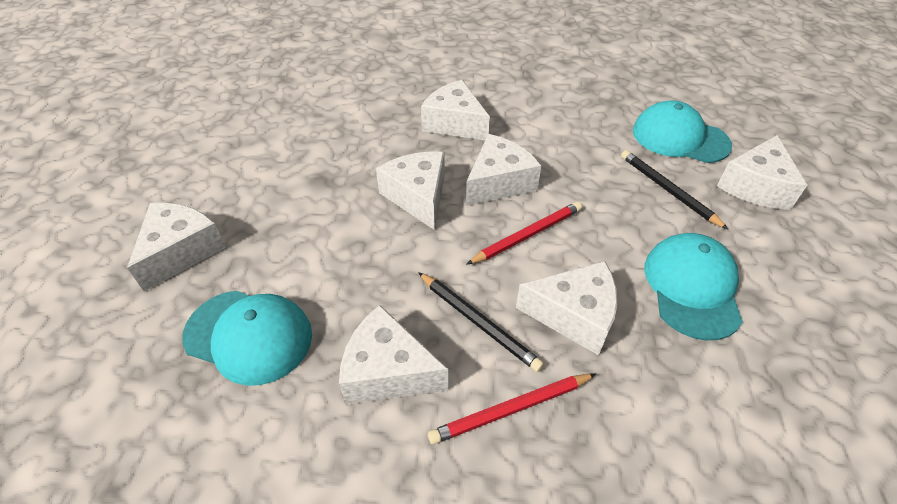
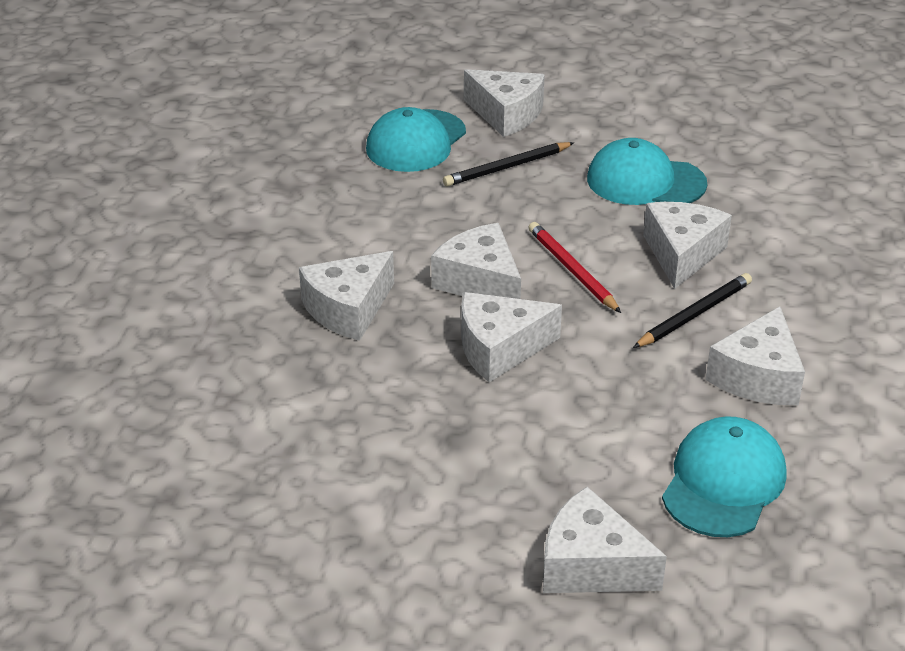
camera: 85 degrees left, 10 degrees down
red pencil [428,374,596,444] -> none

